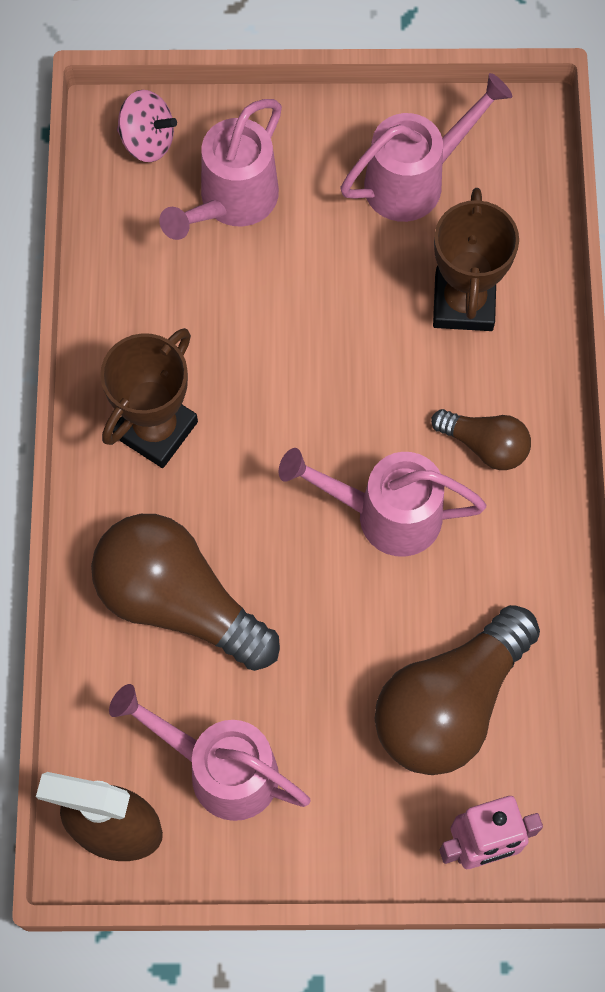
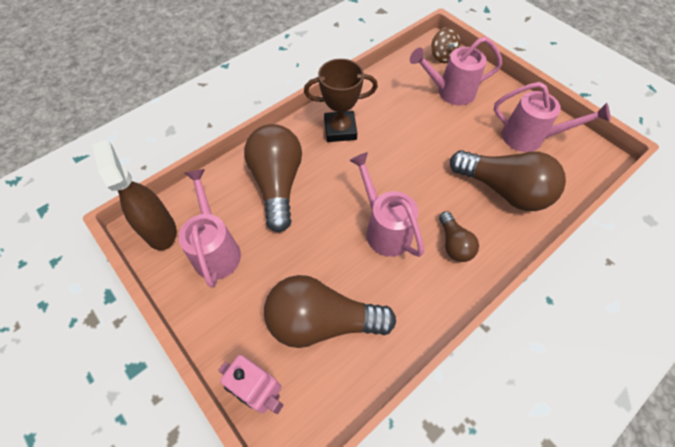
camera: 50 degrees right, 10 degrees down
pink spinning top [117,90,177,162] -> brown spinning top [431,28,461,63]
brown trophy [433,188,519,331] -> brown light bulb [450,150,566,211]

